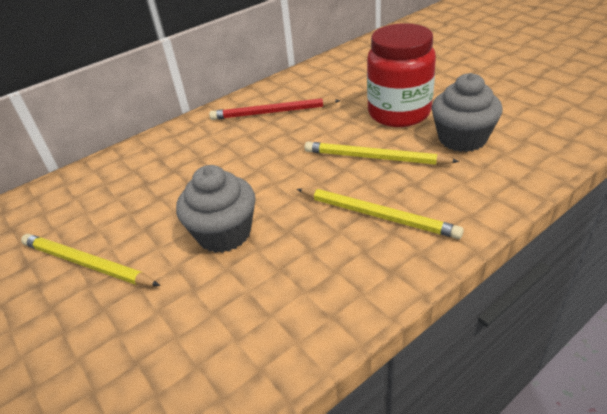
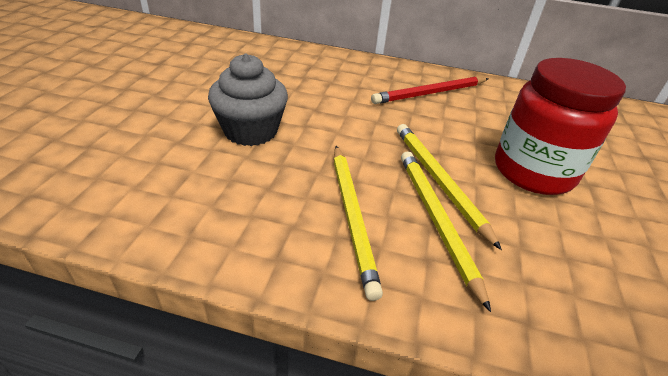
camera: 45 degrees right, 0 degrees up
yellow pencil [21,234,160,286] -> yellow pencil moved to [401,151,491,312]
red pencil [209,98,340,120] -> red pencil turned 75 degrees counterclockwise [371,76,489,104]
grey cupcake [432,73,502,152] -> none

